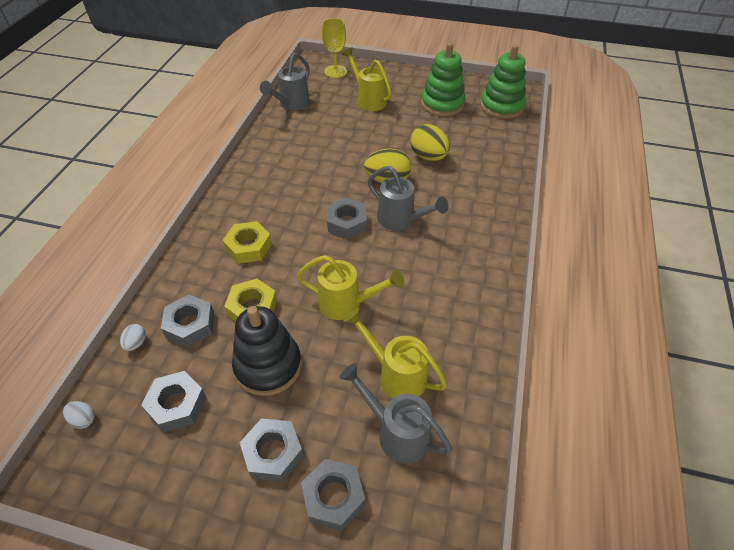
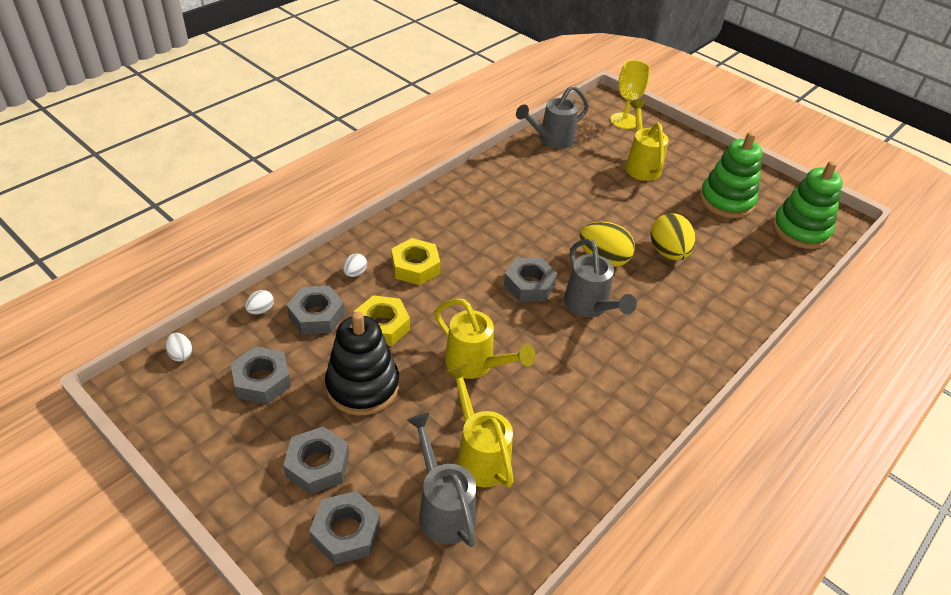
camera: 25 degrees right, 5 degrees down
none -> white egg [343,254,367,277]

